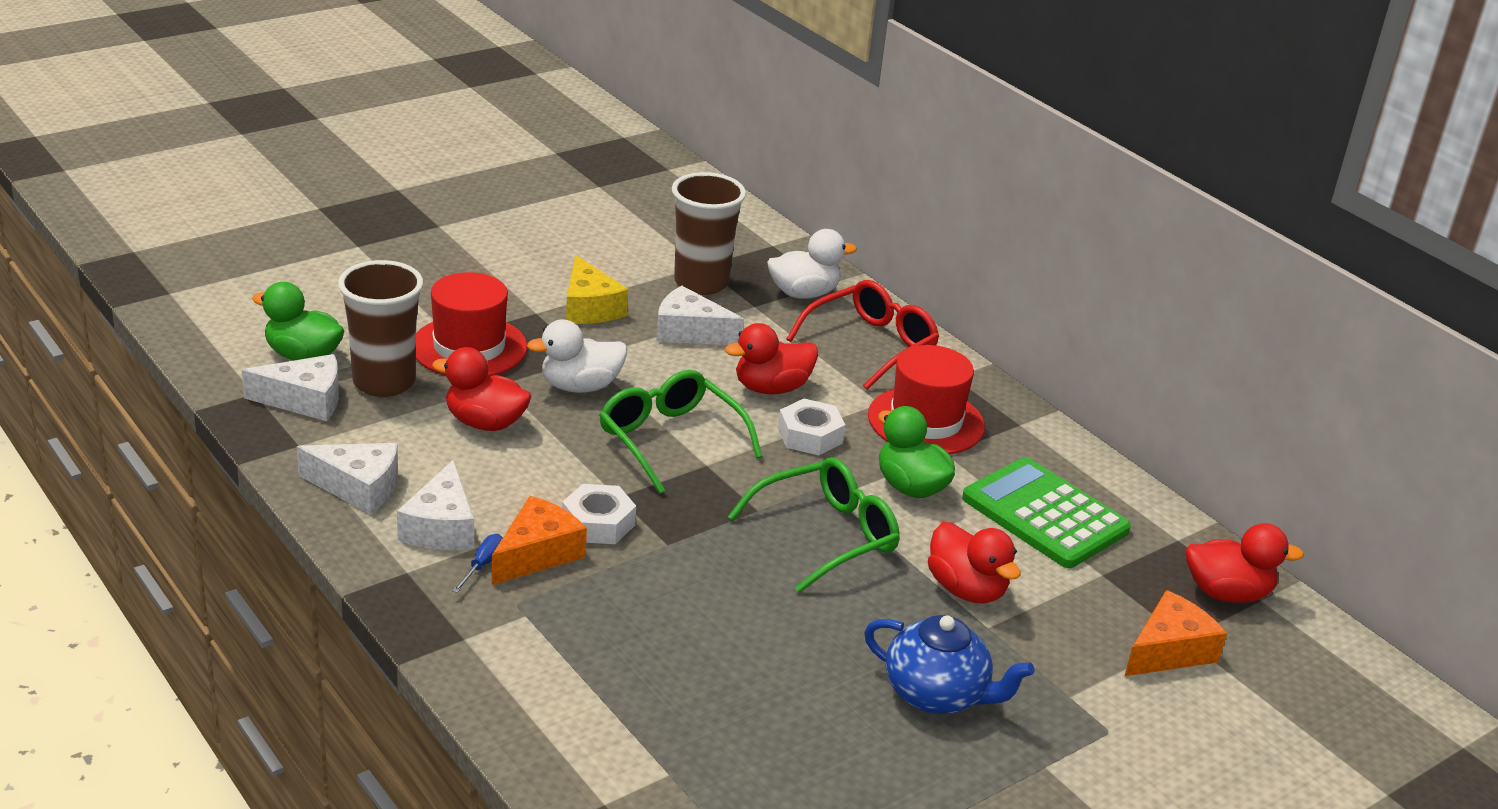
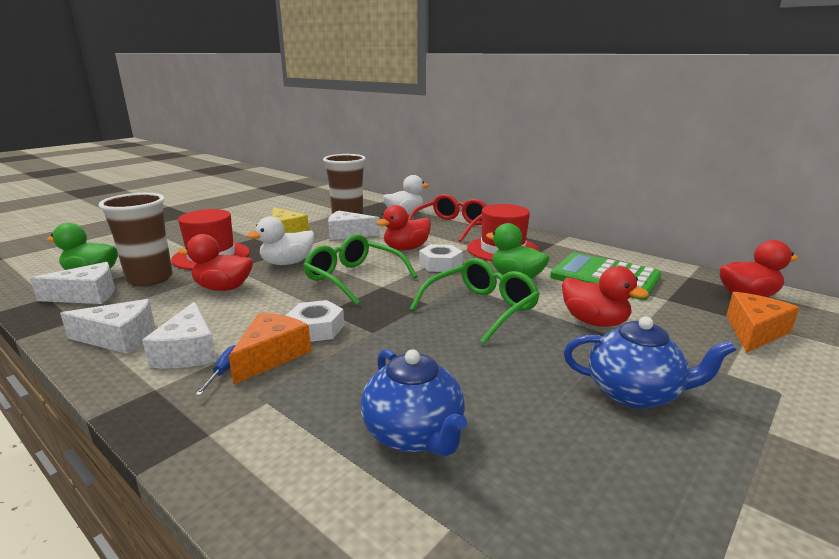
camera: 10 degrees left, 10 degrees down
none -> blue teapot [361,349,467,456]

